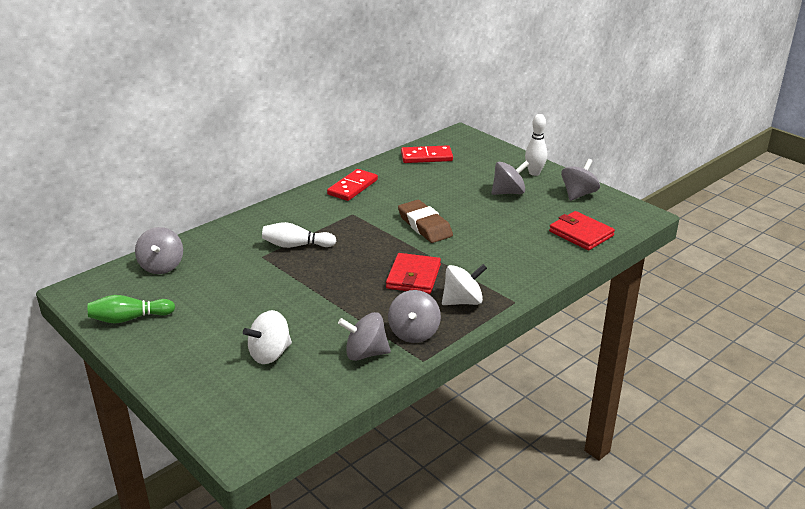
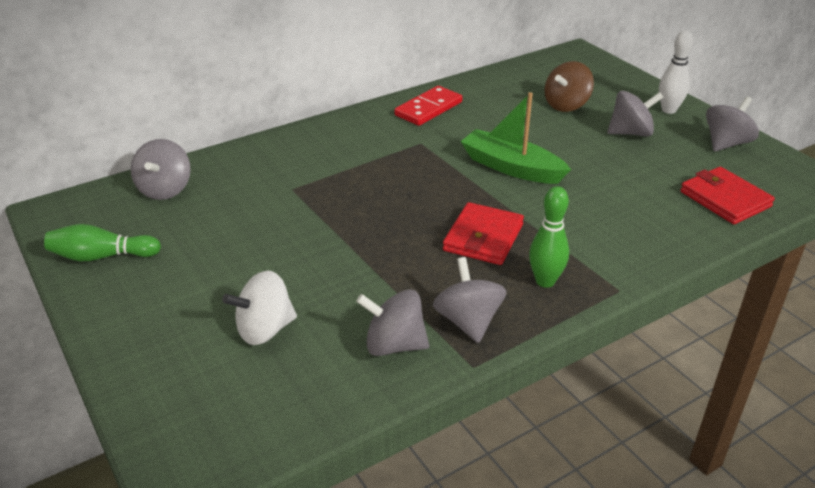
camera: 10 degrees right, 5 degrees up
white bowling pin [262,222,336,248] -> none
grey spinning top [388,290,441,343] -> grey spinning top turned 150 degrees clockwise [433,257,507,343]
brown eraser [398,200,453,243] -> green boat [460,92,571,184]
red domino [401,145,453,163] -> none
white spinning top [442,264,487,305] -> green bowling pin [529,186,569,288]
none -> brown spinning top [544,61,594,112]

